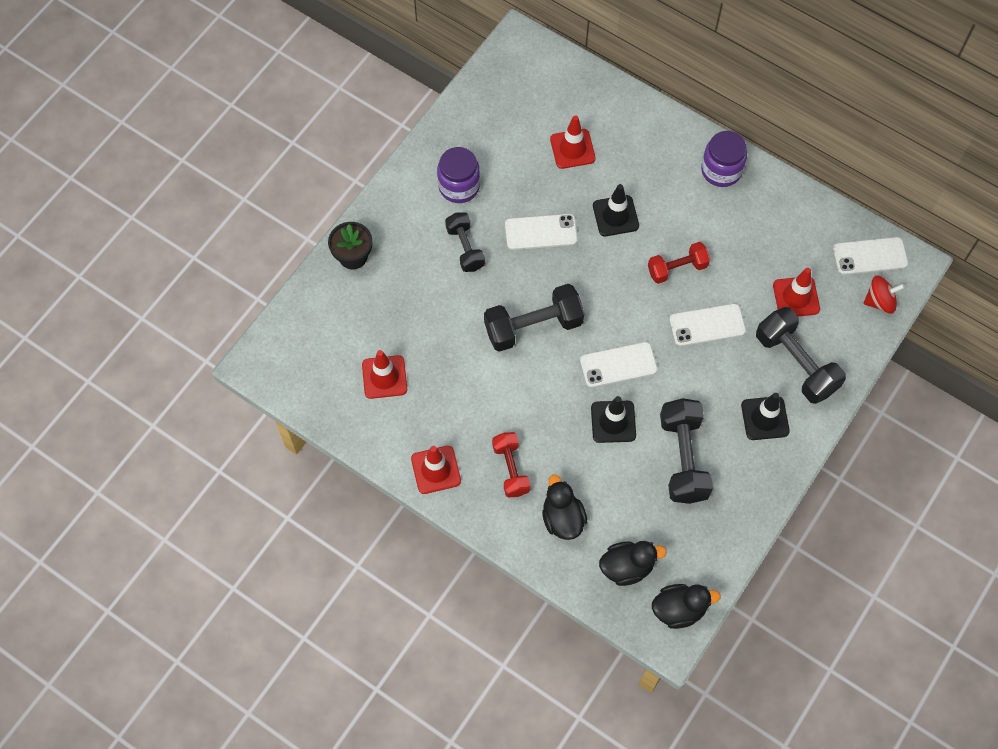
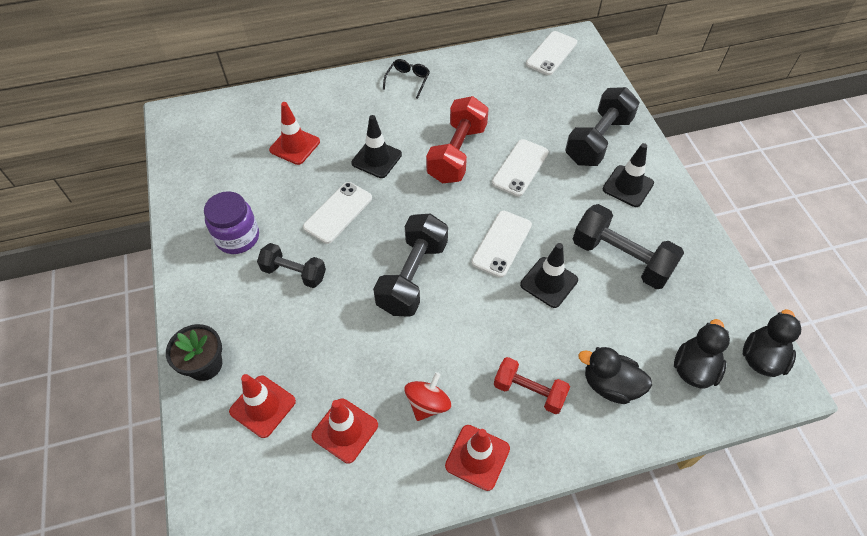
camera: 50 degrees left, 10 degrees down
red dumbbell [648,242,710,284] -> red dumbbell [426,96,489,184], size x1.60
purple jar [701,131,747,187] -> black glasses [383,59,430,99]
black dumbbell [756,307,846,404] -> black dumbbell turned 60 degrees counterclockwise [565,87,640,166]
red traffic cone [773,268,820,316] -> red traffic cone moved to [229,374,296,438]
red spinning top [864,276,905,314] -> red spinning top moved to [405,372,451,421]

